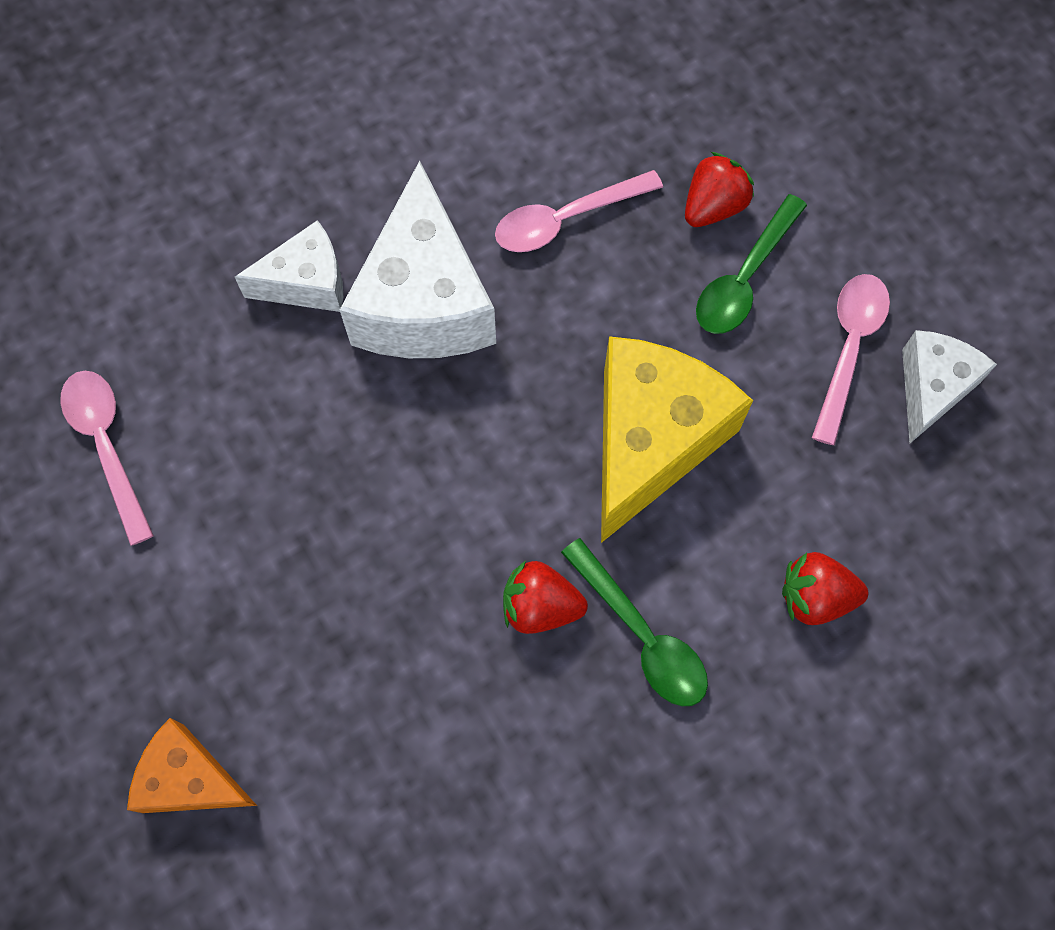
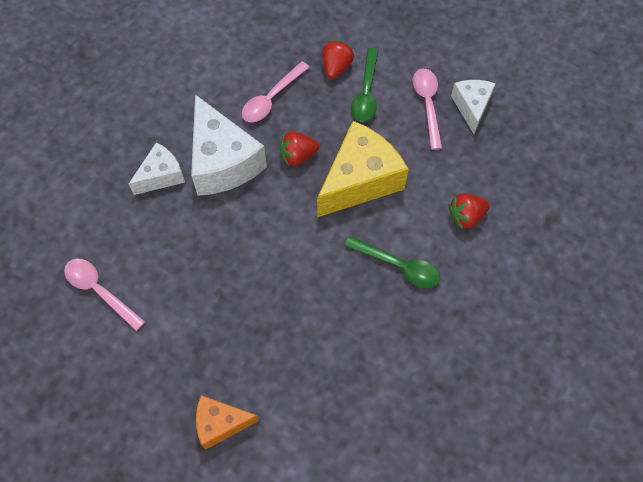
camera: 25 degrees left, 5 degrees down
red strawberry [503,560,588,634] -> red strawberry moved to [280,131,319,166]
yellow cheese [601,336,753,543] -> yellow cheese turned 45 degrees clockwise [317,121,409,217]

